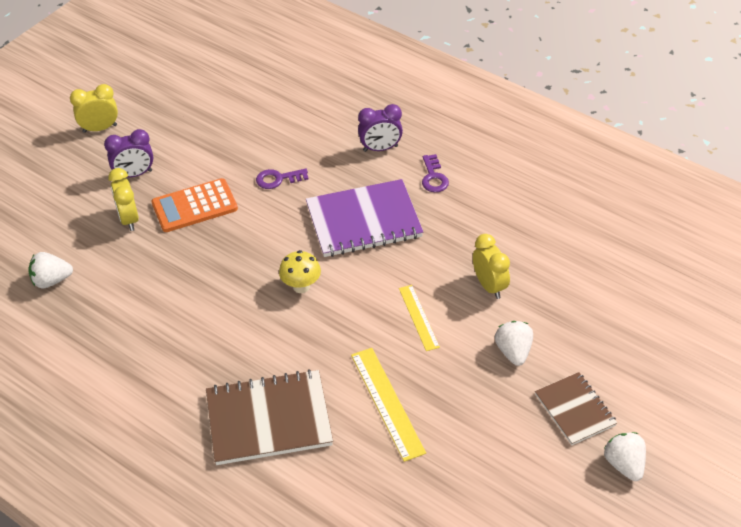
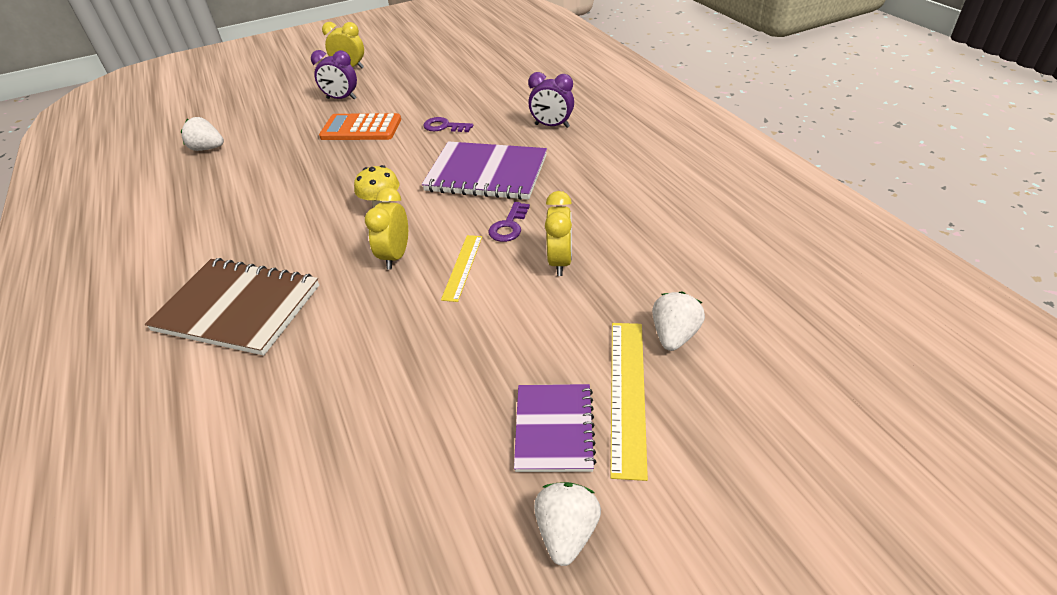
camera: 30 degrees right, 5 degrees down
yellow clock [108,168,139,231] -> yellow clock moved to [365,187,408,270]
yellow ruler [351,348,426,462] -> yellow ruler moved to [610,323,648,481]
purple key [422,154,449,192] -> purple key moved to [489,202,530,242]
white strawberry [495,321,533,366] -> white strawberry moved to [652,292,705,351]
brown notebook [535,372,617,445] -> purple notebook [514,384,596,472]

